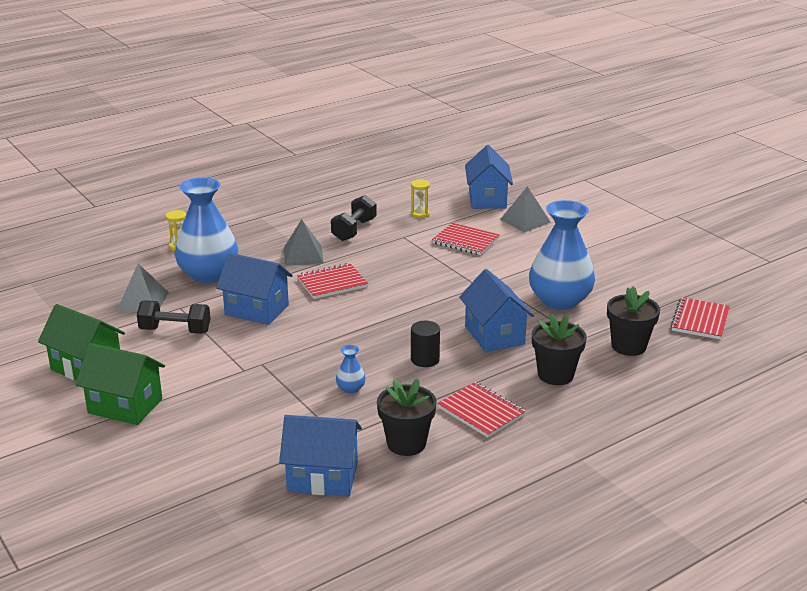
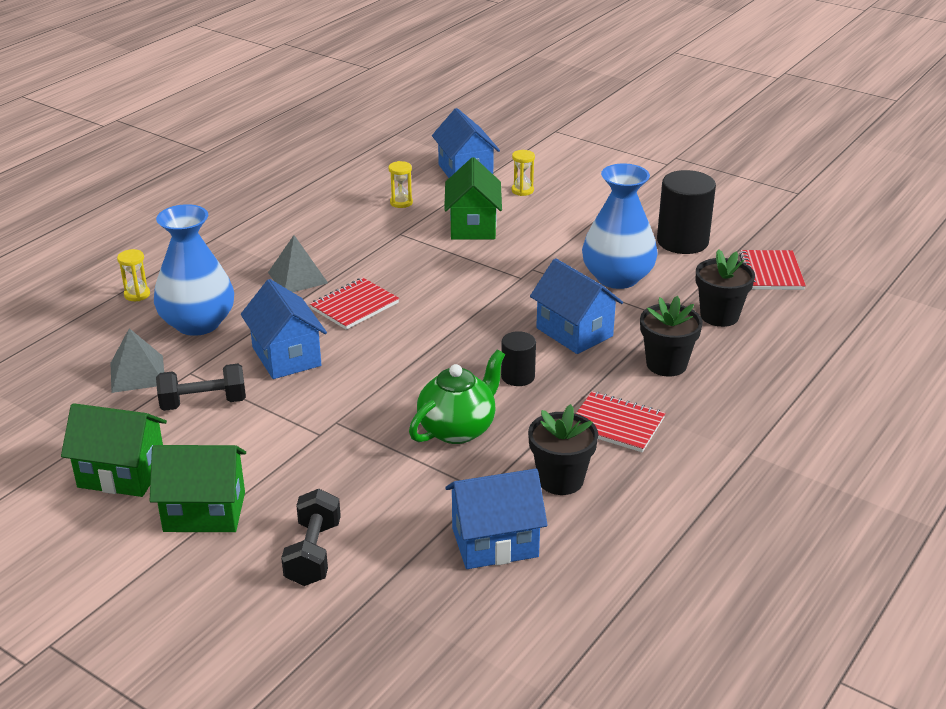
camera: 20 degrees left, 5 degrees up
blue house [216,253,293,325] -> blue house turned 60 degrees clockwise [241,279,327,379]
black dumbbell [331,195,377,241] -> black dumbbell moved to [281,489,341,586]
blue vase [336,345,366,393] -> green teapot [409,350,505,444]
red notebook [432,223,500,255] -> green house [444,157,502,240]
grey pyramid [500,186,551,232] -> yellow hourglass [512,150,535,196]
none -> black cylinder [657,170,716,254]

